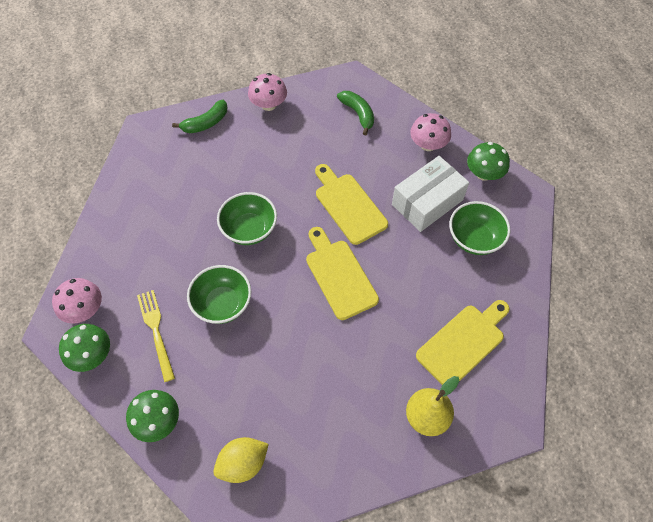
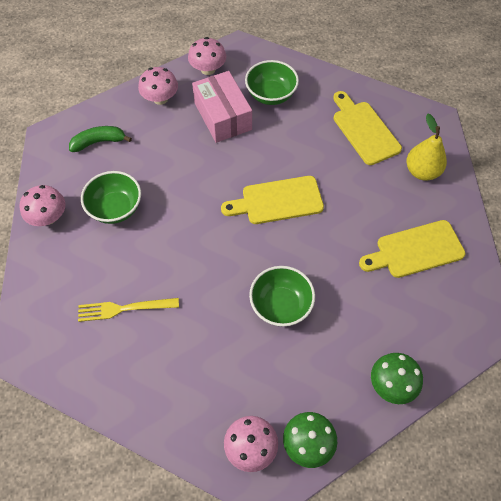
camera: 75 degrees left, 0 degrees up
yellow fork [137,290,175,382] -> yellow fork moved to [78,298,179,322]
green banana [172,100,227,133] -> none
yellow lemon [213,437,269,483] -> none
green bowl [217,192,277,245] -> green bowl moved to [81,171,141,224]
yellow cutting board [315,164,388,245] -> yellow cutting board moved to [359,220,465,278]
white box [392,156,469,232] -> pink box [192,71,252,143]
green mushroom [467,142,510,181] -> pink mushroom [188,37,226,75]

